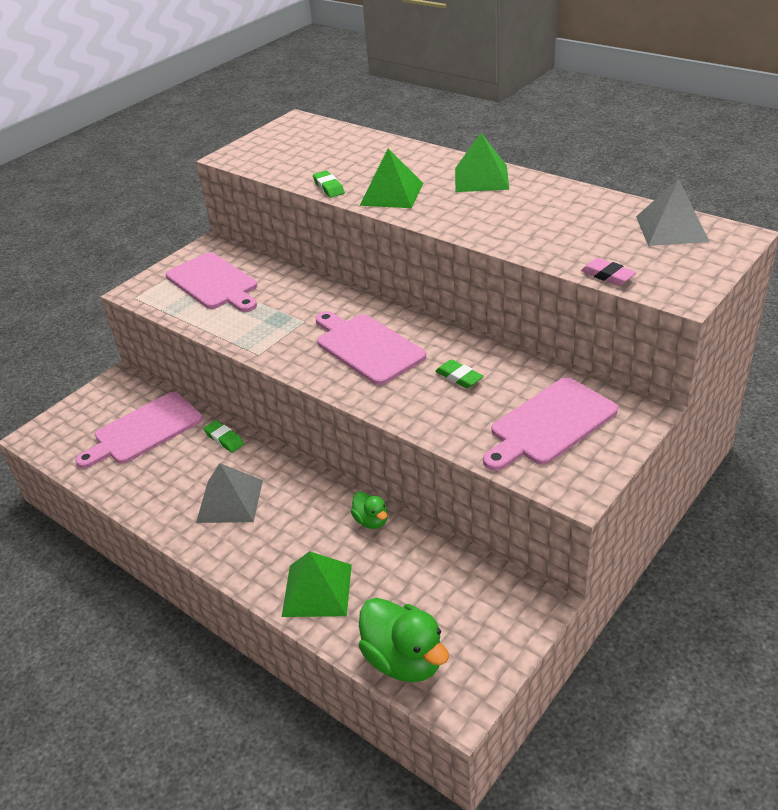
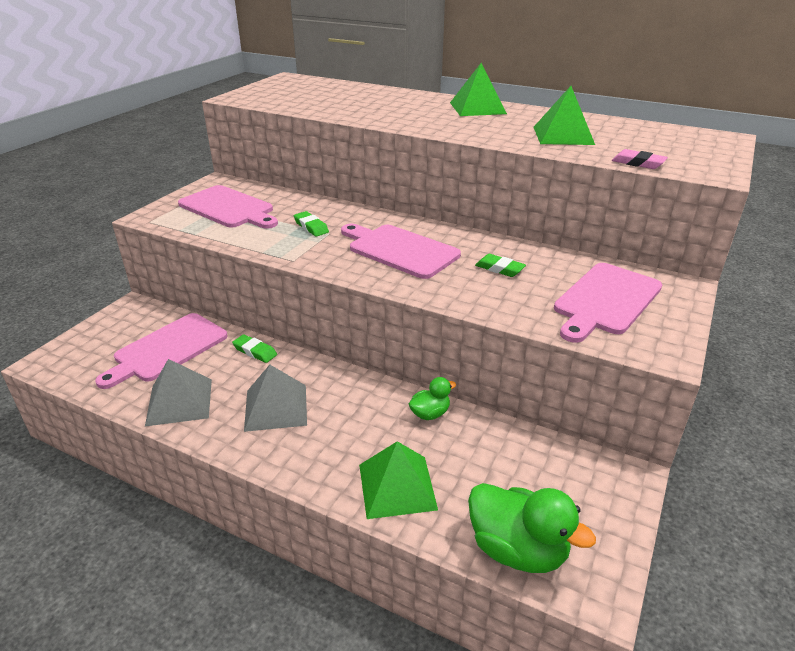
camera: 15 degrees left, 5 degrees down
green eraser [313,170,345,198] -> green eraser moved to [294,211,329,237]
green duck [351,491,387,529] -> green duck turned 75 degrees counterclockwise [409,377,456,420]
green pyramid [359,149,423,208] -> green pyramid moved to [534,86,595,145]
grey pyramid [636,179,710,246] -> grey pyramid moved to [145,359,212,426]

